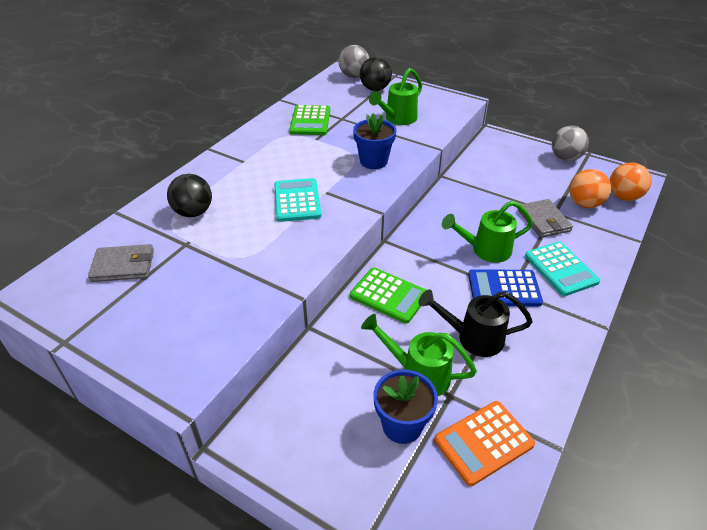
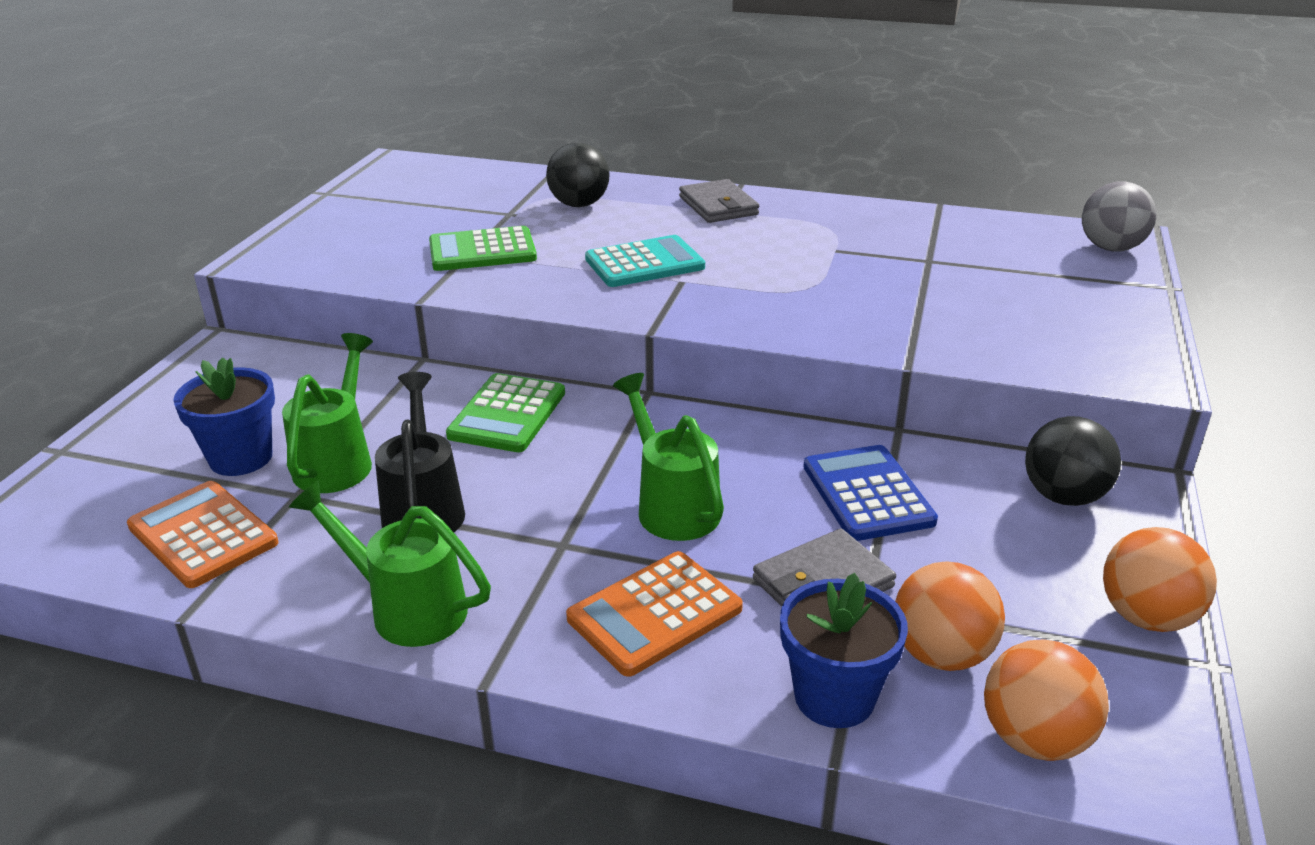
camera: 75 degrees right, 10 degrees down
grey wallet [88,244,154,282] -> grey wallet moved to [679,179,759,223]
green calculator [289,105,330,135] -> green calculator moved to [429,226,537,271]
blue flower pot [353,113,397,169] -> blue flower pot moved to [780,573,908,728]
black ball [360,57,392,91] -> black ball moved to [1025,416,1121,506]
green watering can [369,68,422,125] -> green watering can moved to [289,480,491,647]
blue calculator [468,269,543,307] -> blue calculator moved to [803,445,938,541]
turquoise calculator [525,241,600,296] -> orange calculator [566,551,743,677]
grey ball [552,126,589,161] -> orange ball [1103,527,1217,632]

